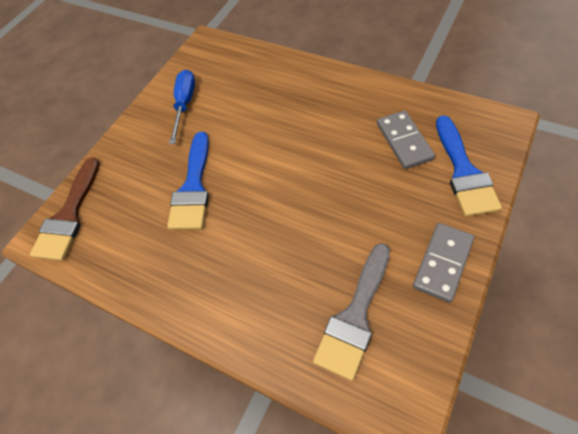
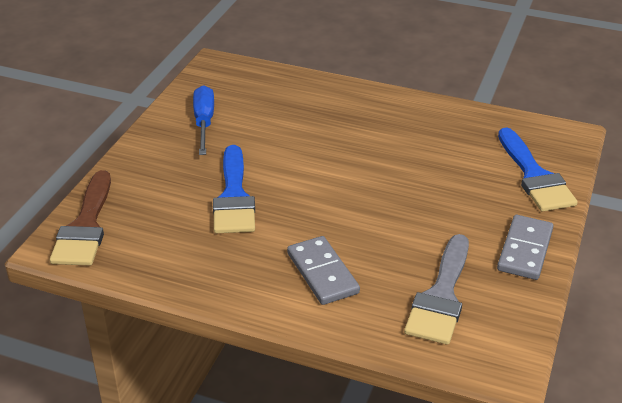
camera: 15 degrees left, 20 degrees down
grey domino [377,110,435,169] -> grey domino moved to [287,236,360,305]

